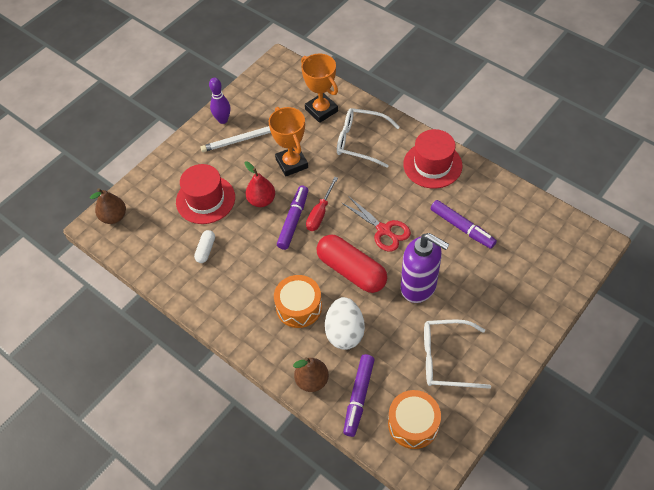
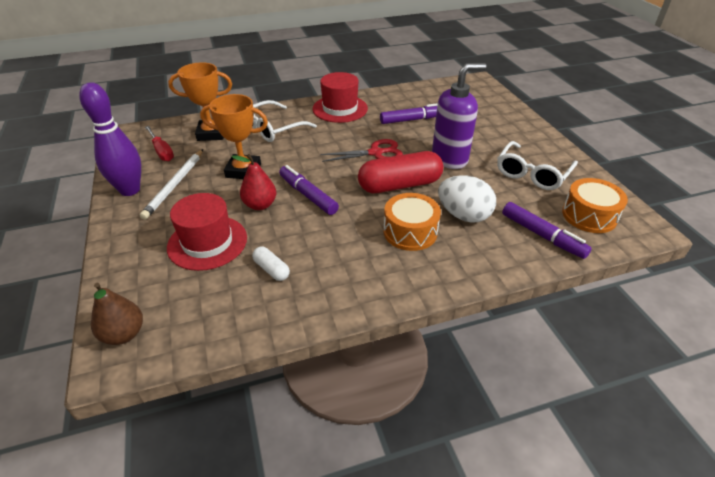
camera: 60 degrees left, 15 degrees down
purple bowling pin [209,78,231,124] -> purple bowling pin [79,82,141,196], size x1.57
brown pear [293,357,329,392] -> none
red screwdriver [306,177,338,231] -> red screwdriver moved to [145,126,174,161]

